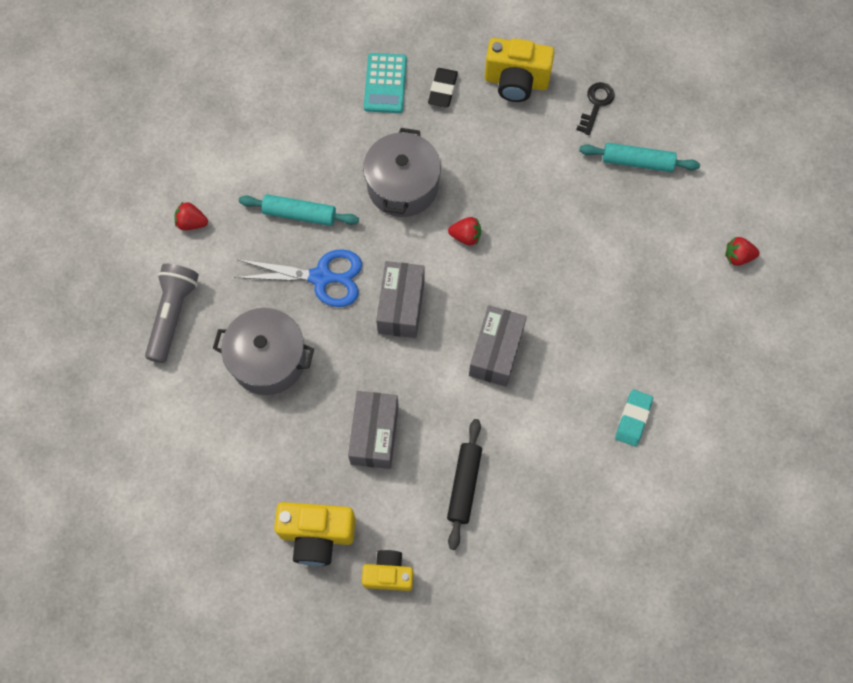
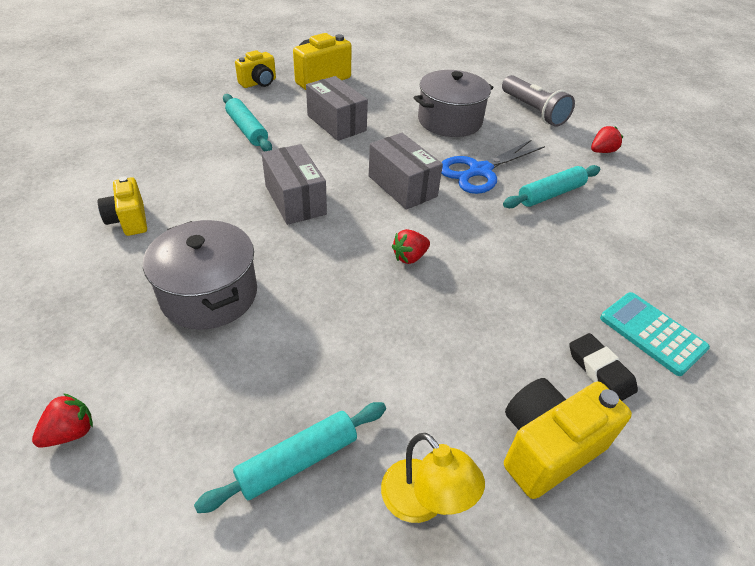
camera: 135 degrees right, 25 degrees down
grey pot [363,128,441,217] -> grey pot moved to [143,220,257,330]
black rolling pin [447,419,482,550] -> turquoise rolling pin [223,94,272,151]
black key [576,82,615,135] -> yellow lamp [381,433,485,523]
turquoise eraser [615,390,653,446] -> yellow camera [98,176,147,236]

